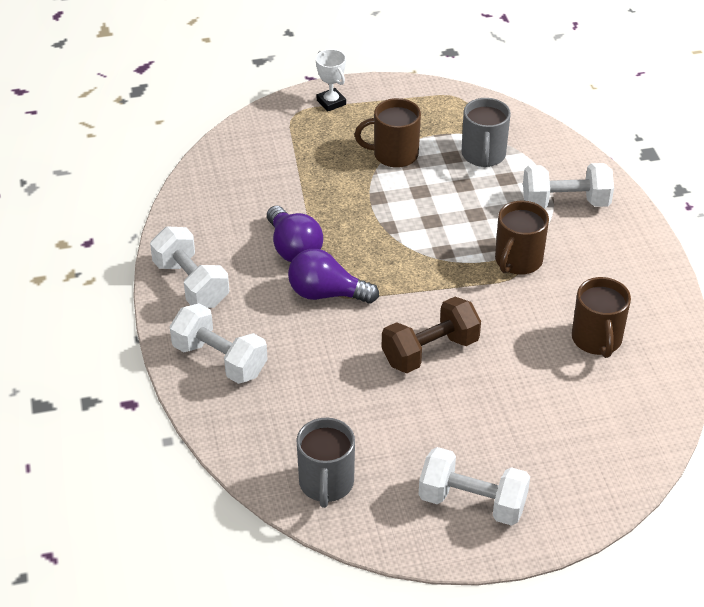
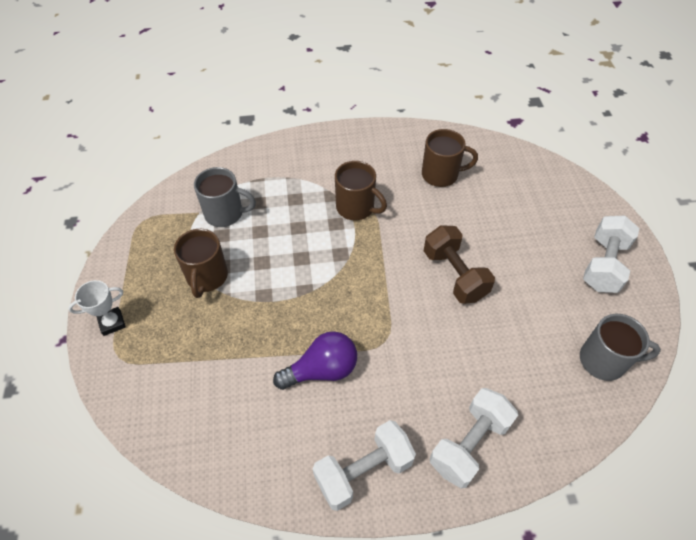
camera: 85 degrees left, 10 degrees up
purple light bulb [288,249,379,303] -> none
white dumbbell [523,163,614,209] -> none

